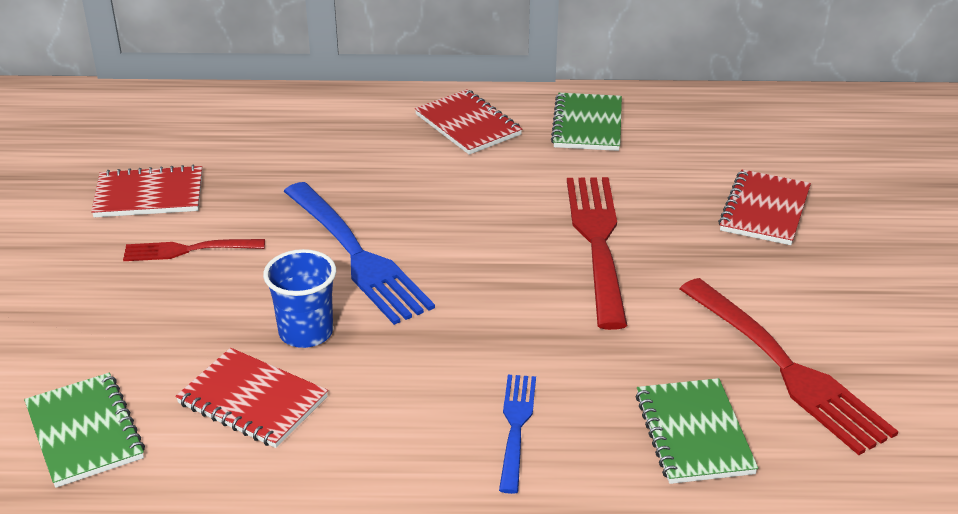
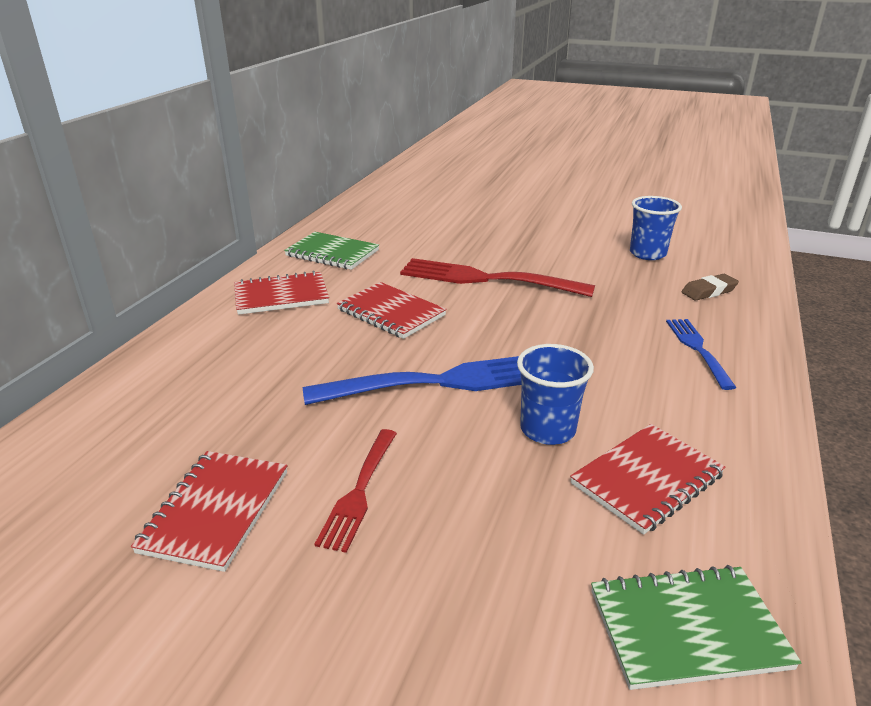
camera: 70 degrees left, 5 degrees down
blue fork [499,375,536,494] -> blue fork turned 60 degrees clockwise [666,319,737,390]
green notebook [636,378,758,484] -> brown eraser [681,274,739,300]
red fork [680,278,898,455] -> blue cup [630,196,682,260]
red notebook [718,169,811,245] -> red notebook moved to [337,282,447,339]

